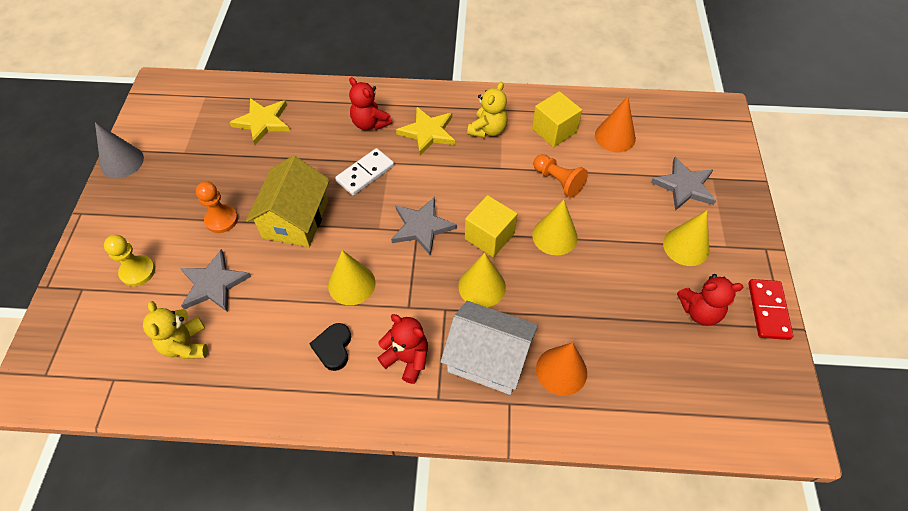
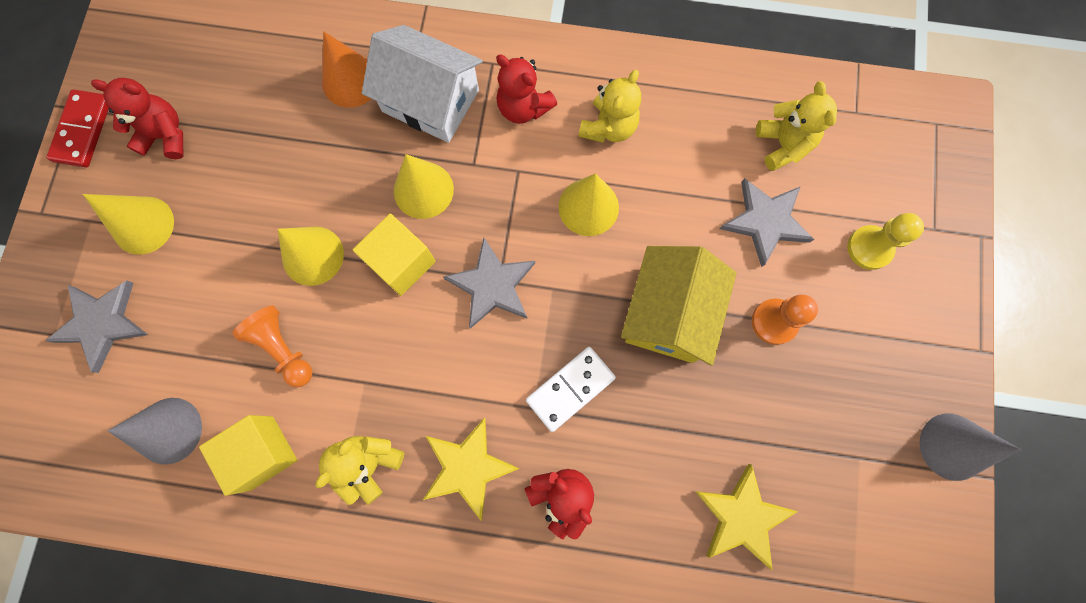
camera: 175 degrees left, 20 degrees up
black heart [309,323,351,371] -> yellow teddy bear [578,70,641,143]
orange cone [595,97,636,152] -> grey cone [108,398,202,465]

